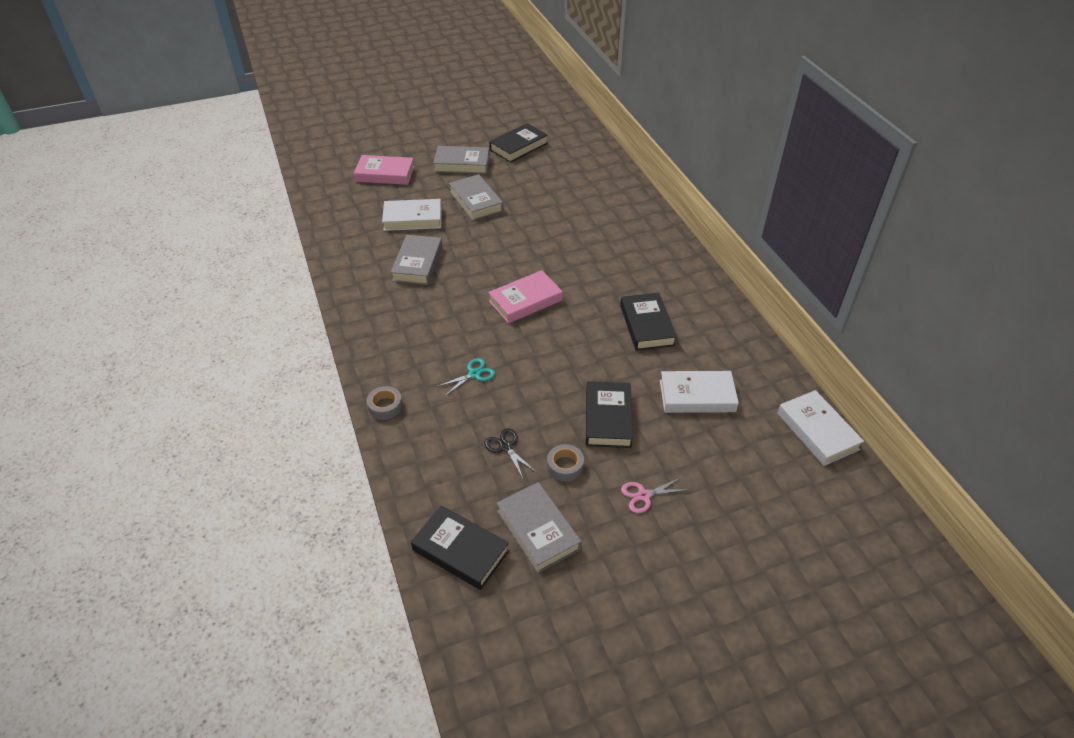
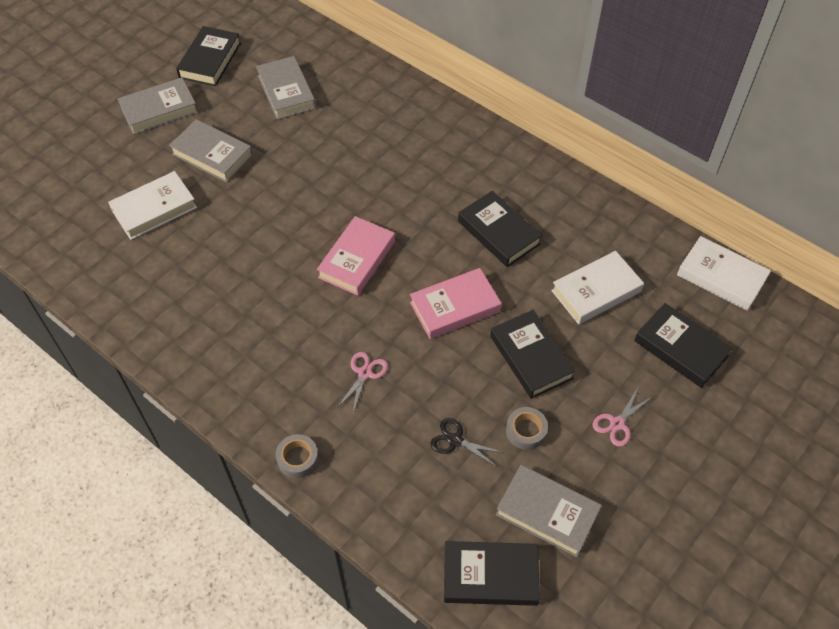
camera: 30 degrees left, 10 degrees up
pink book [354,155,415,185] -> pink book moved to [410,268,501,339]
grey book [391,234,443,285] -> grey book moved to [256,56,316,120]
turquoise scissors [438,358,495,396] -> pink scissors [337,352,388,413]
none -> black book [634,303,733,388]

